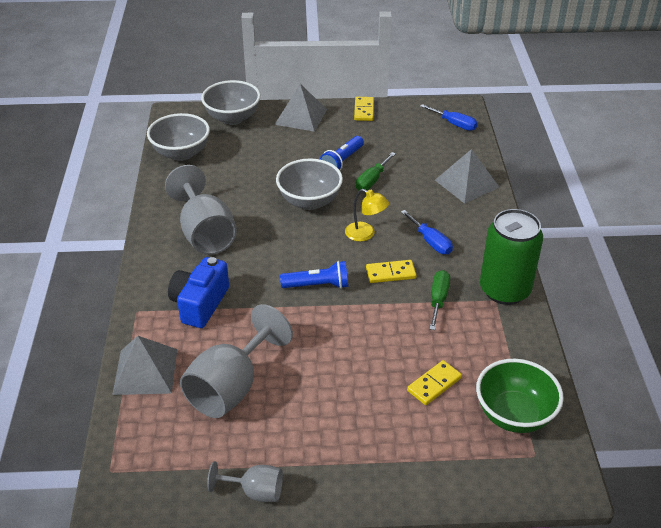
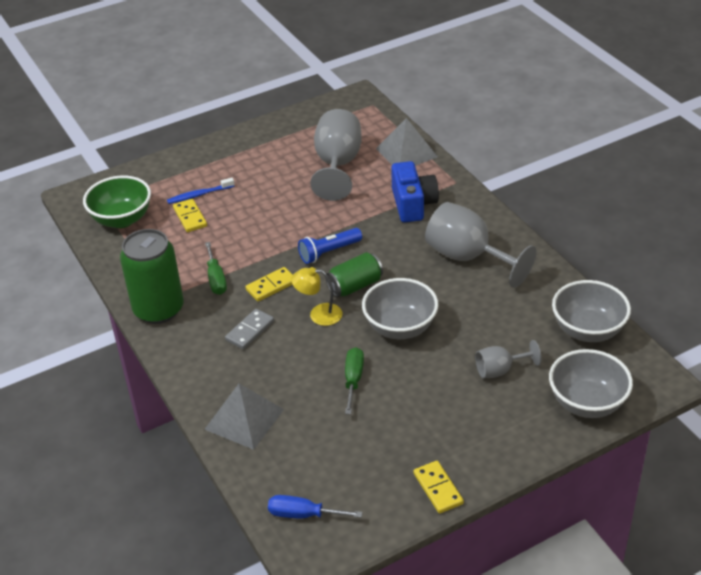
camera: 155 degrees right, 0 degrees up
grey goblet [207,461,283,502] -> grey goblet moved to [475,340,542,378]
grey pyramid [275,84,327,132] -> none
blue flashlight [320,136,364,170] -> none
blue screwdriver [401,210,453,254] -> grey domino [225,309,274,349]
yellow domino [407,360,462,405] -> yellow domino turned 45 degrees counterclockwise [173,199,207,232]
none -> blue toothbrush [167,178,235,204]
none -> green can [325,252,383,297]

